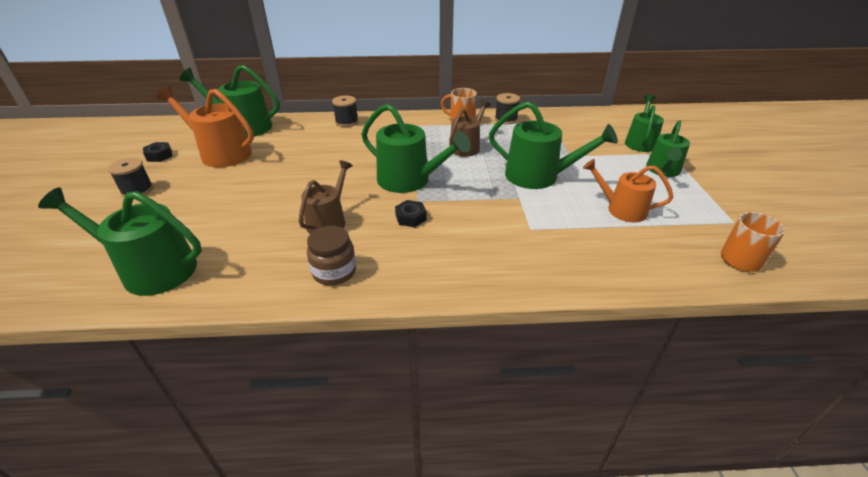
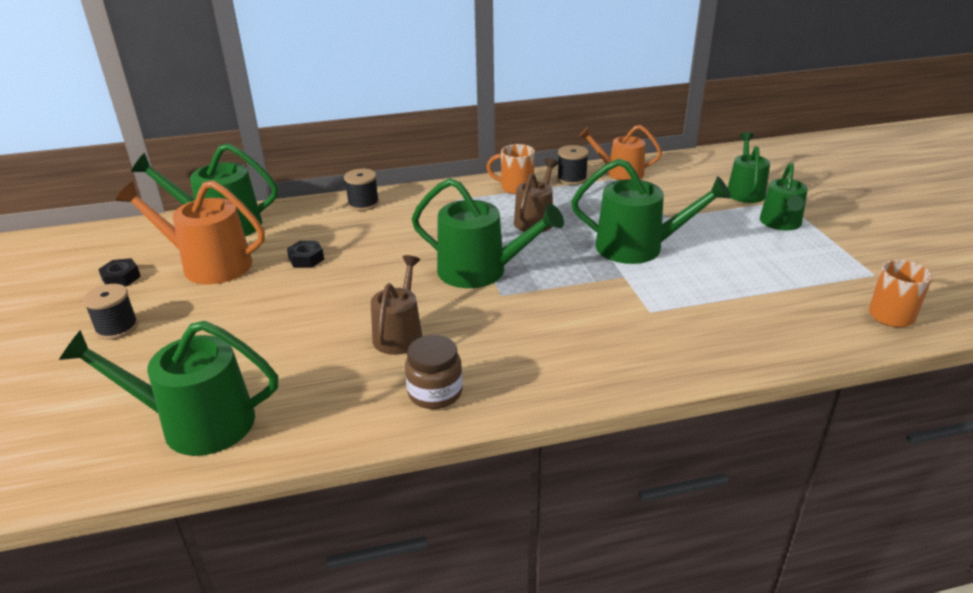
camera: 10 degrees left, 5 degrees down
black nut [395,200,427,227] -> black nut moved to [287,241,324,268]
orange watering can [583,159,673,222] -> orange watering can moved to [579,125,662,180]

